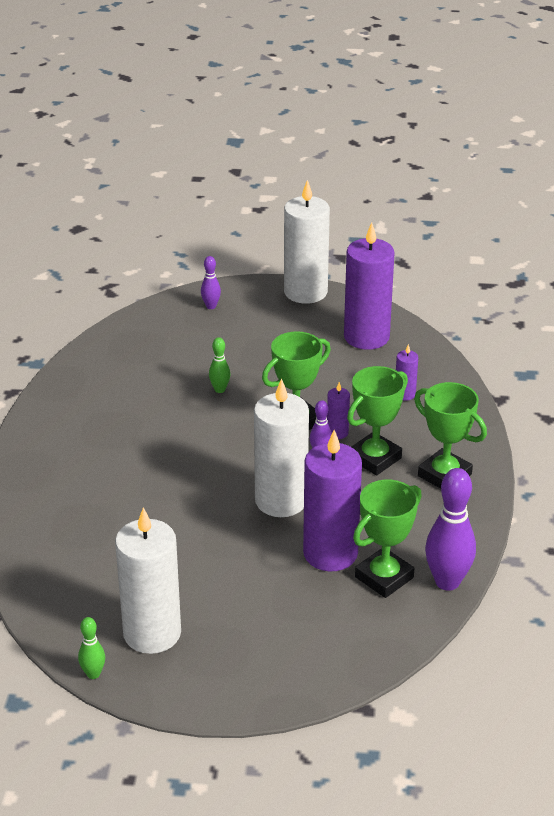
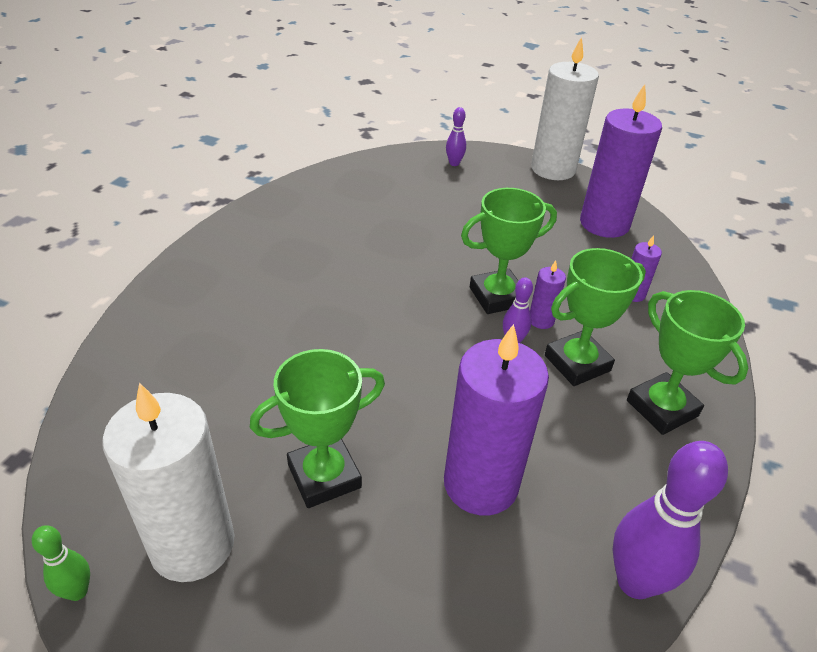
camera: 15 degrees right, 5 degrees up
green bowling pin [209,337,230,393] -> none
white candle [254,378,309,517] -> none
green trophy [353,480,422,598] -> green trophy moved to [250,349,385,508]

